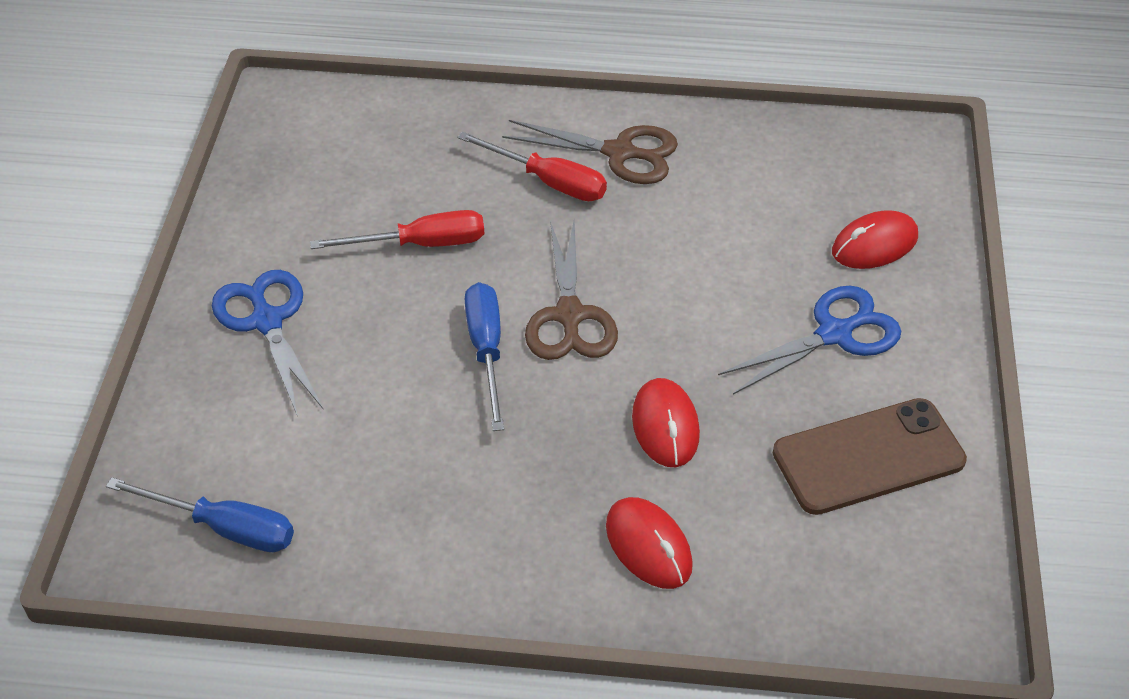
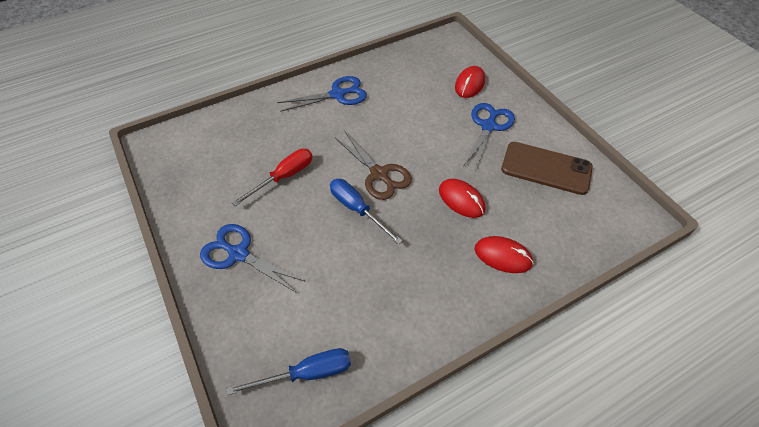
camera: 35 degrees left, 5 degrees up
red screwdriver [458,132,607,201] -> none
brown scissors [502,120,678,184] -> blue scissors [277,76,367,112]
brown phone [773,398,967,515] -> brown phone turned 75 degrees clockwise [501,142,593,195]

